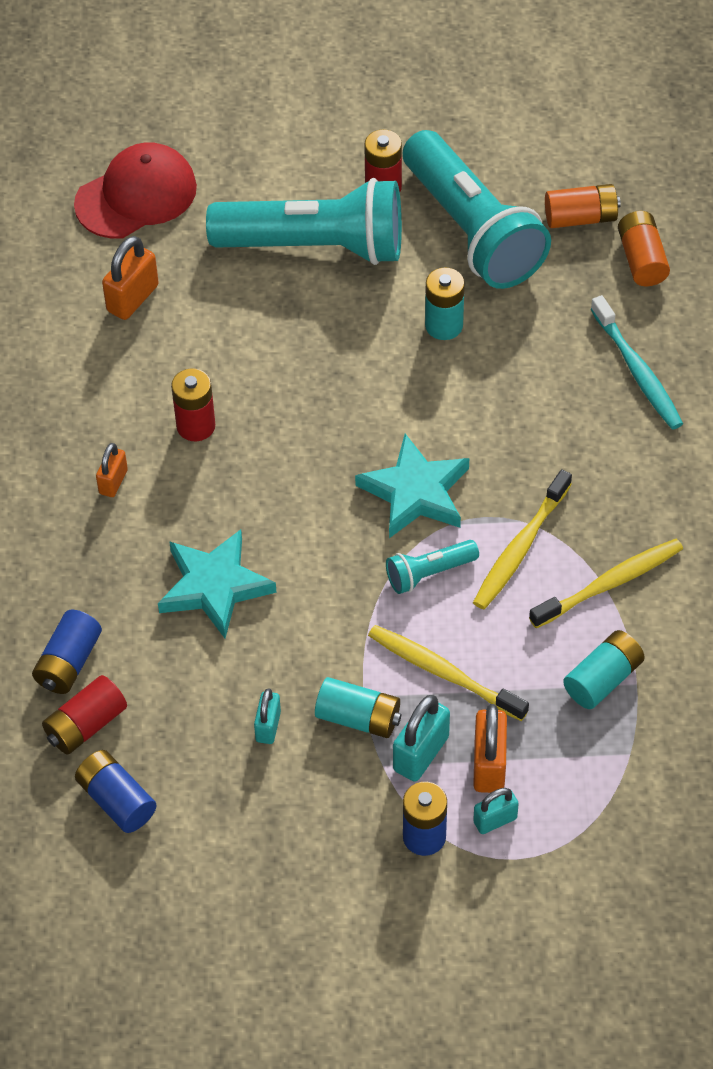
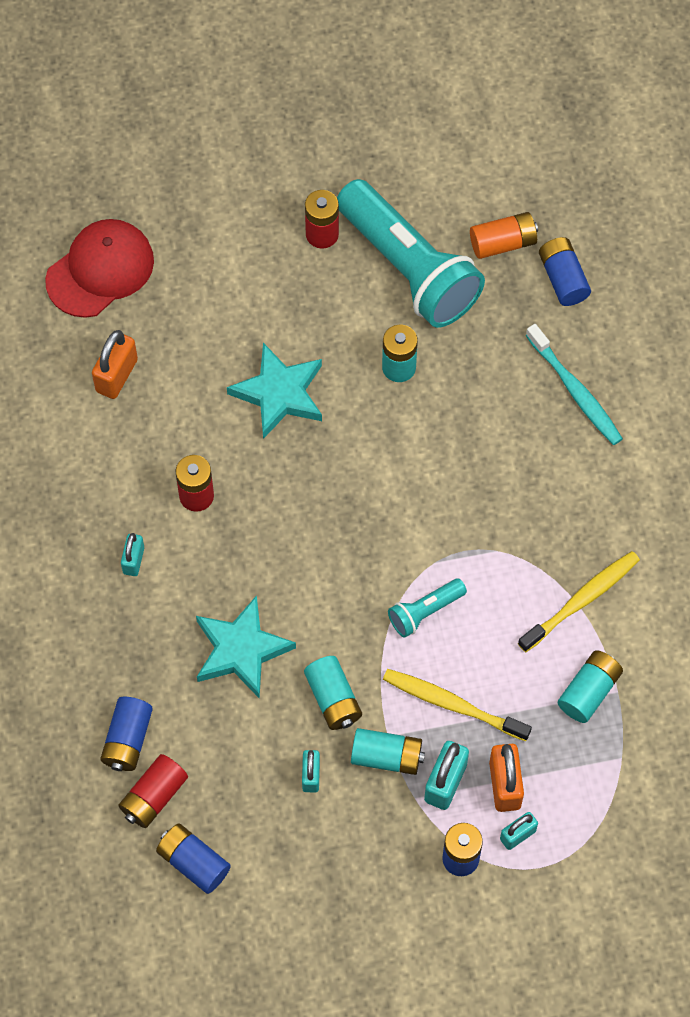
camera: 10 degrees left, 10 degrees up
orange padlock [96,443,128,497] -> turquoise padlock [121,533,144,576]
turquoise flashlight [206,178,402,265] -> none
turquoise star [355,434,469,538] -> turquoise star moved to [227,343,322,439]
yellow toothbrush [473,469,572,609] -> none
orange battery [618,211,670,286] -> blue battery [539,237,591,306]
none -> turquoise battery [304,656,362,730]

